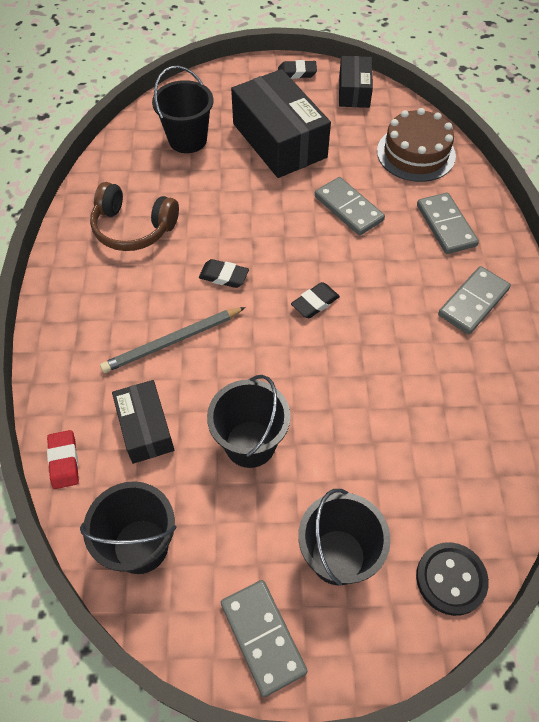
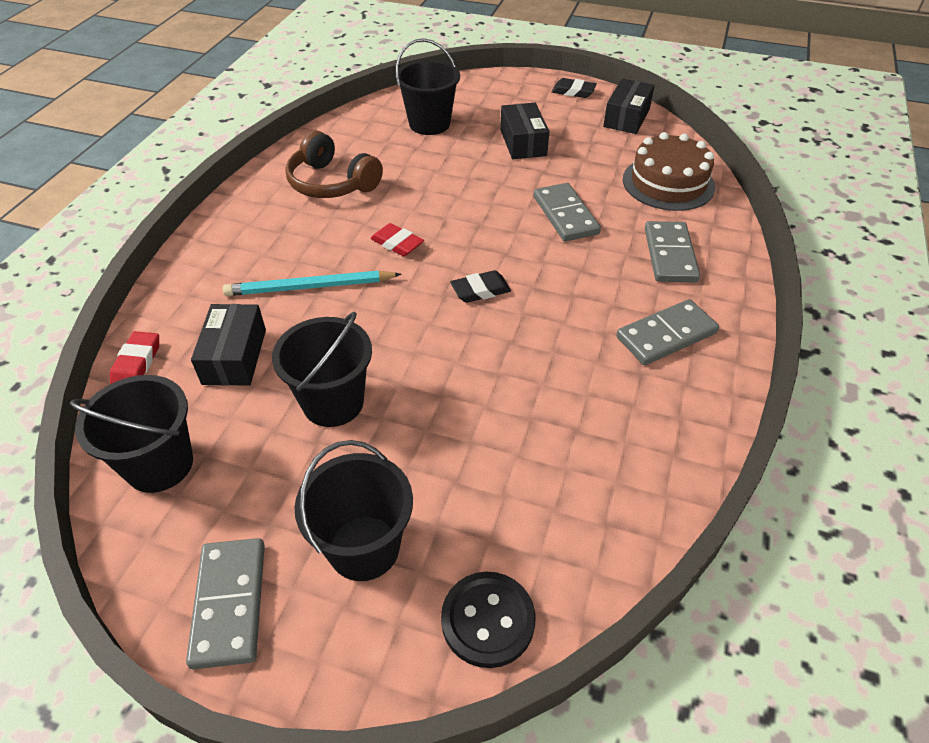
camera: 20 degrees right, 10 degrees down
grey pencil [100,307,246,373] -> turquoise pencil [223,271,402,296]
black eraser [199,259,249,288] -> red eraser [370,223,424,256]
black box [231,69,331,178] -> black box [500,103,549,159], size x0.56

